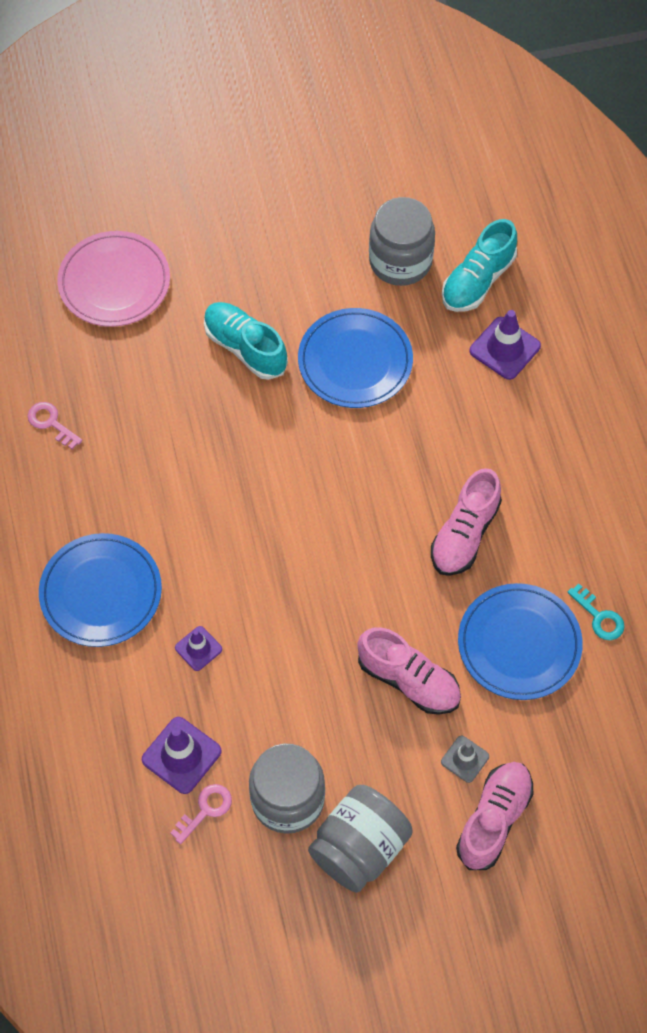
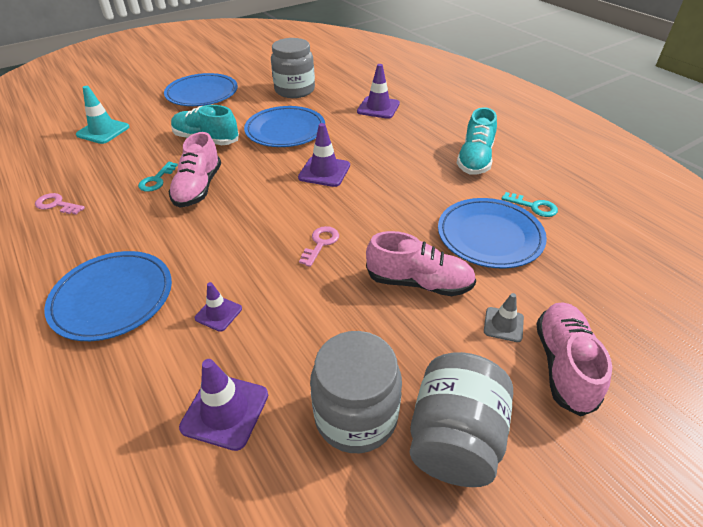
camera: 20 degrees left, 20 degrees down
pink plate [57,231,170,327] -> turquoise traffic cone [76,86,129,144]
pink key [170,784,232,844] -> pink key moved to [299,226,339,267]
pink shoe [431,468,502,576] -> pink shoe moved to [168,132,221,208]
turquoise shoe [442,219,517,312] -> turquoise shoe moved to [457,107,497,175]
none -> turquoise key [138,162,178,192]
none -> blue plate [164,73,238,106]
none -> purple traffic cone [298,123,350,187]

